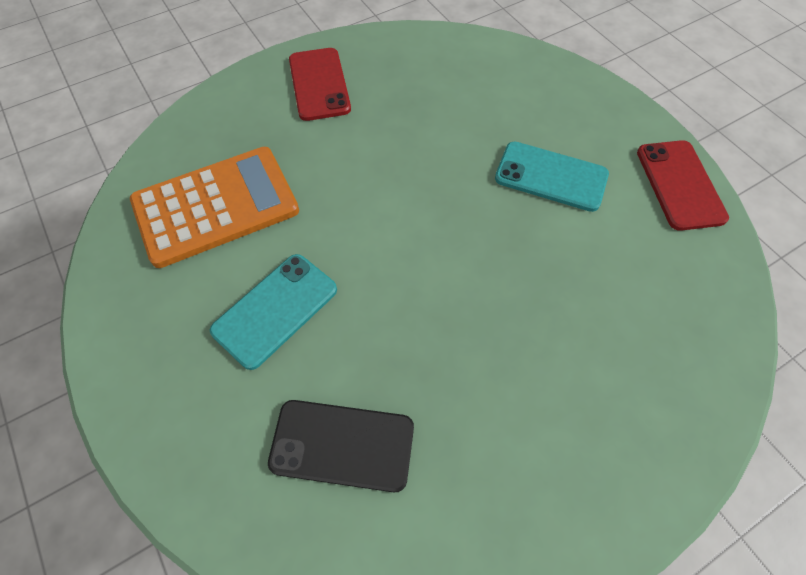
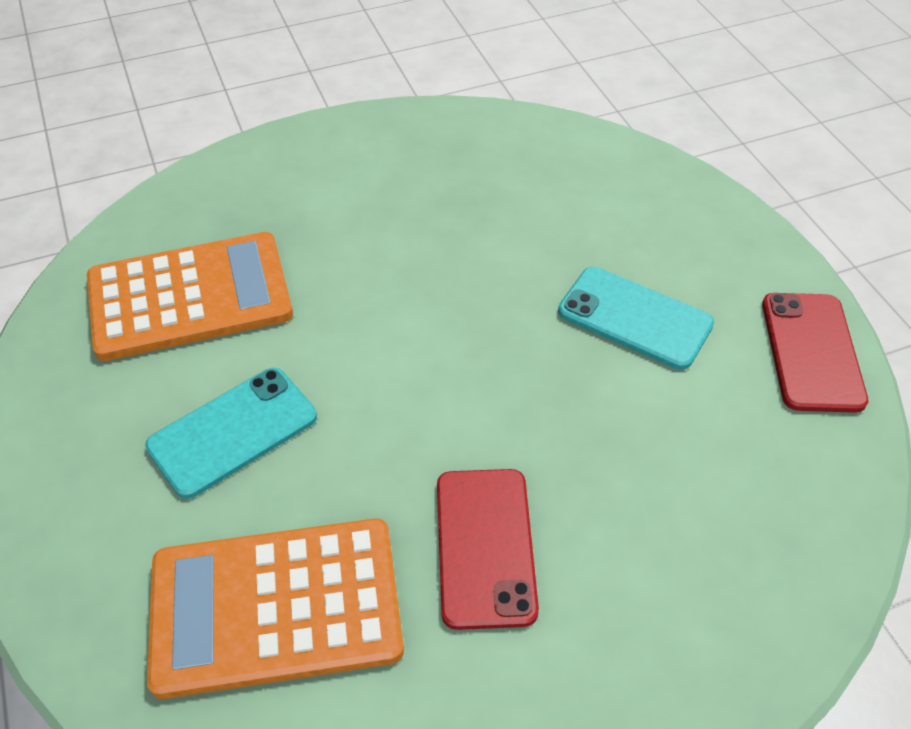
camera: 10 degrees right, 10 degrees down
black phone [268,400,414,492] -> orange calculator [147,518,404,699]
red phone [289,48,351,121] -> red phone moved to [437,469,539,630]

